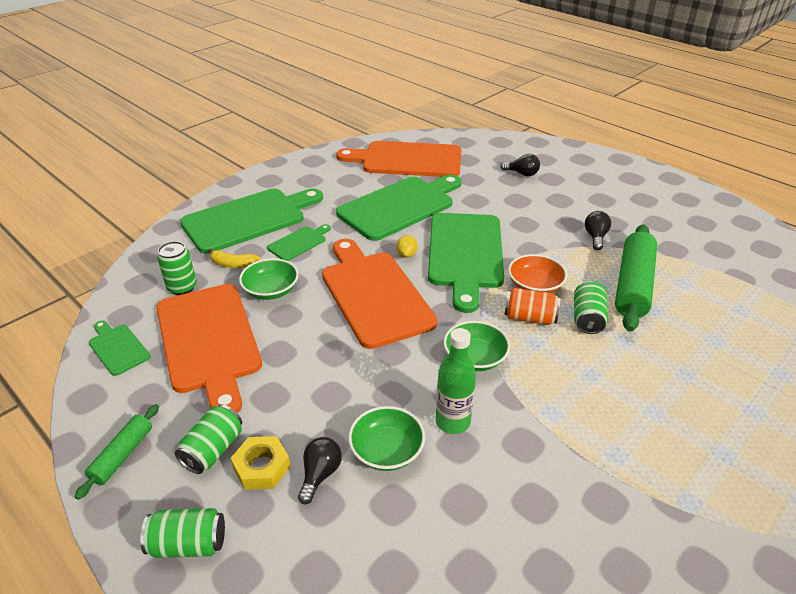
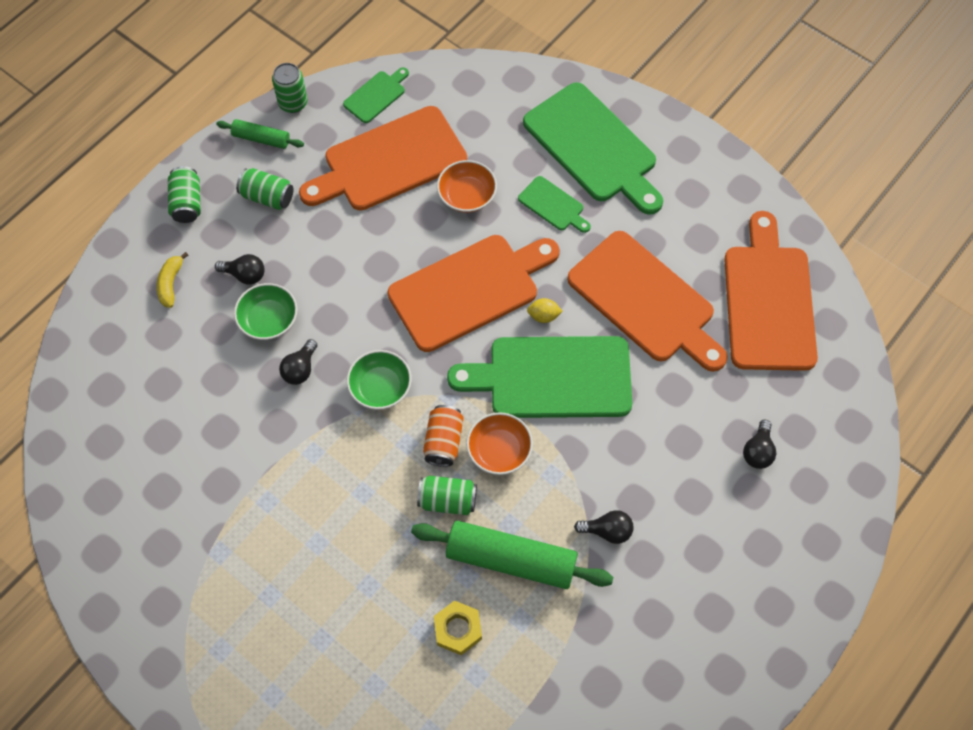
camera: 85 degrees right, 25 degrees up
green can [157,241,197,295] -> green can moved to [272,63,307,113]
yellow banana [208,248,260,268] -> yellow banana moved to [157,252,188,308]
yellow nut [231,436,291,490] -> yellow nut moved to [434,601,482,655]
green bowl [239,258,299,300] -> orange bowl [437,160,497,213]
green cutting board [336,175,462,241] -> orange cutting board [567,231,728,372]
green bottle [436,328,476,434] -> black light bulb [279,339,317,385]

